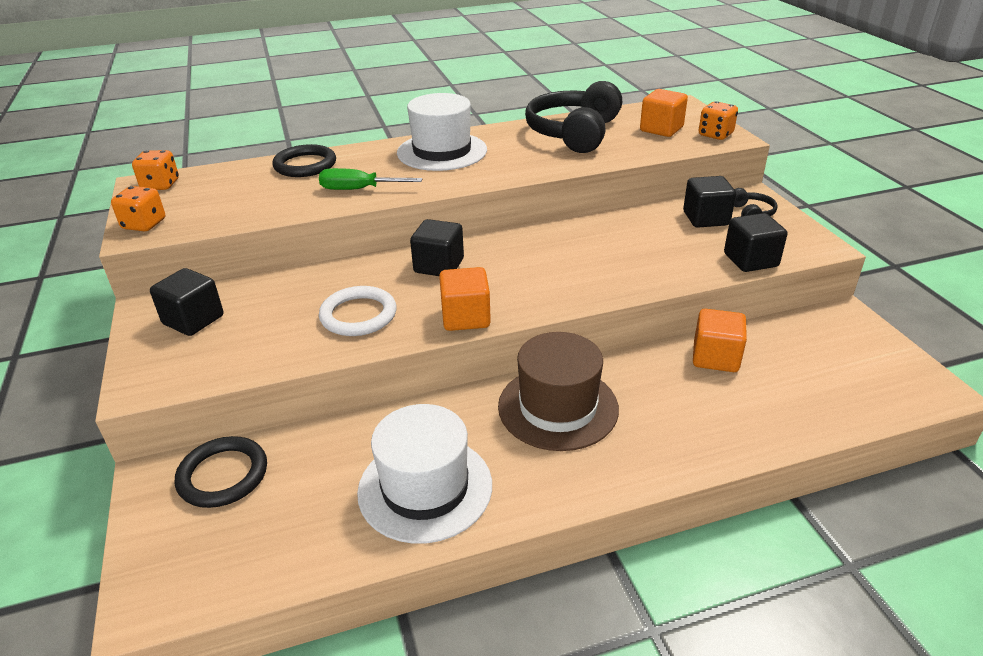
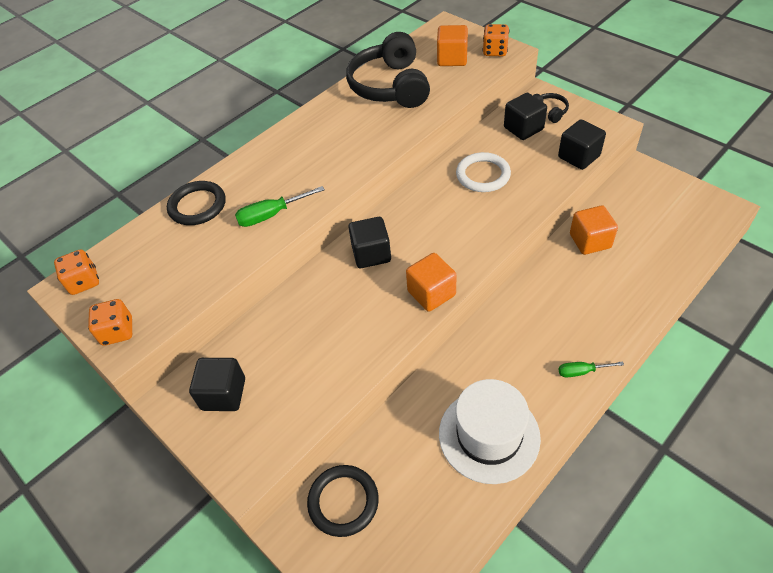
camera: 25 degrees left, 15 degrees up
white ring [319,286,397,336] -> white ring moved to [456,152,511,192]
white hat [397,93,487,171] -> none
brown hat [498,332,619,451] -> none
none -> green screwdriver [559,361,624,377]

